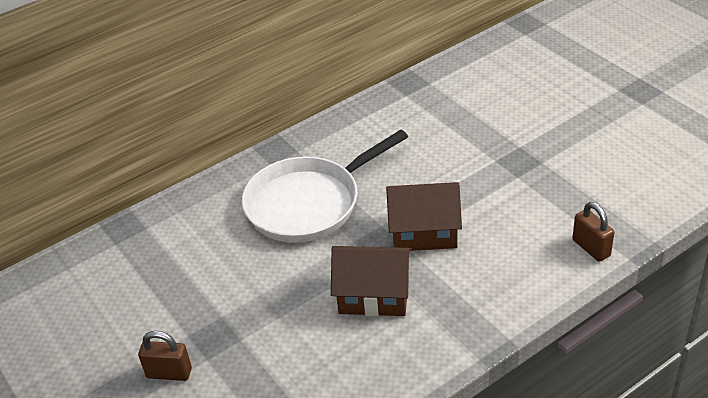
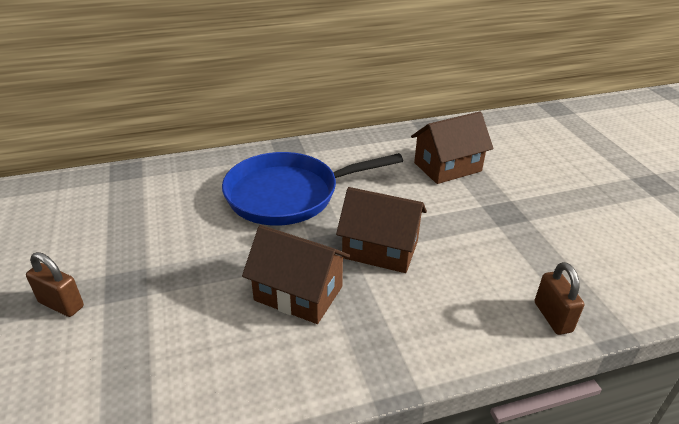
camera: 15 degrees right, 5 degrees down
white pan [242,130,408,243] -> blue pan [222,152,403,226]
none -> brown house [411,111,493,184]

